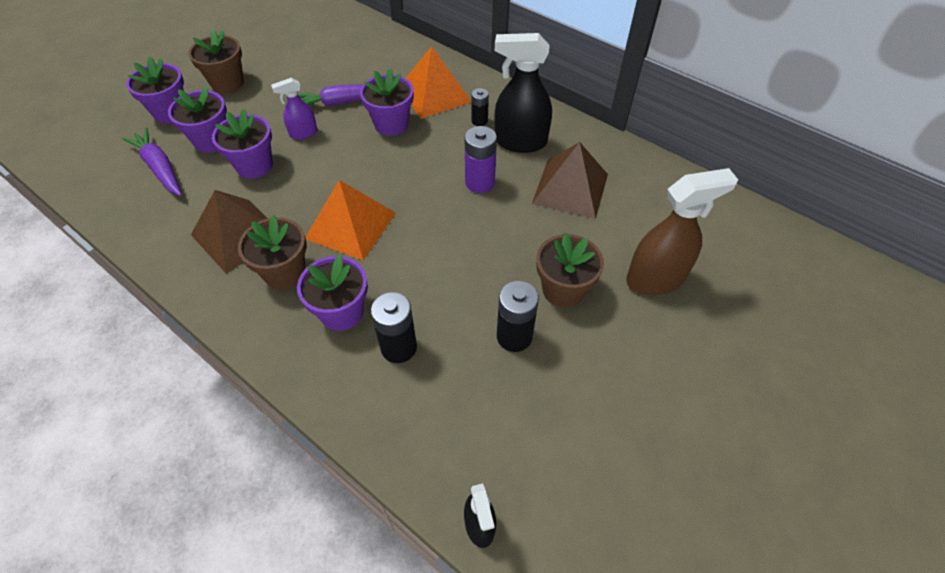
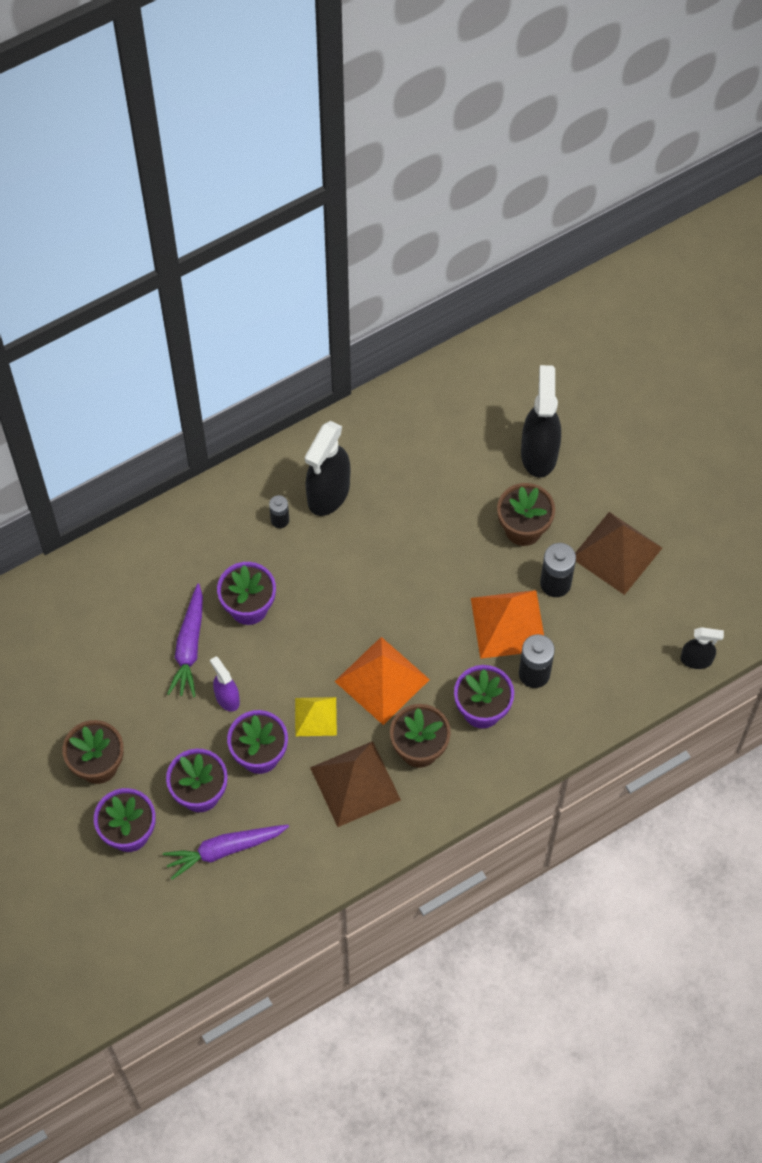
camera: 70 degrees left, 10 degrees up
purple spray bottle [271,78,317,140] -> purple spray bottle turned 150 degrees clockwise [210,656,240,712]
orange pyramid [406,46,472,119] -> orange pyramid moved to [471,590,544,659]
purple battery [465,126,497,193] -> none
brown pyramid [532,142,608,219] -> brown pyramid moved to [575,512,662,595]
brown spray bottle [626,168,738,295] -> black spray bottle [521,365,561,478]
none -> yellow pyramid [295,697,337,736]

